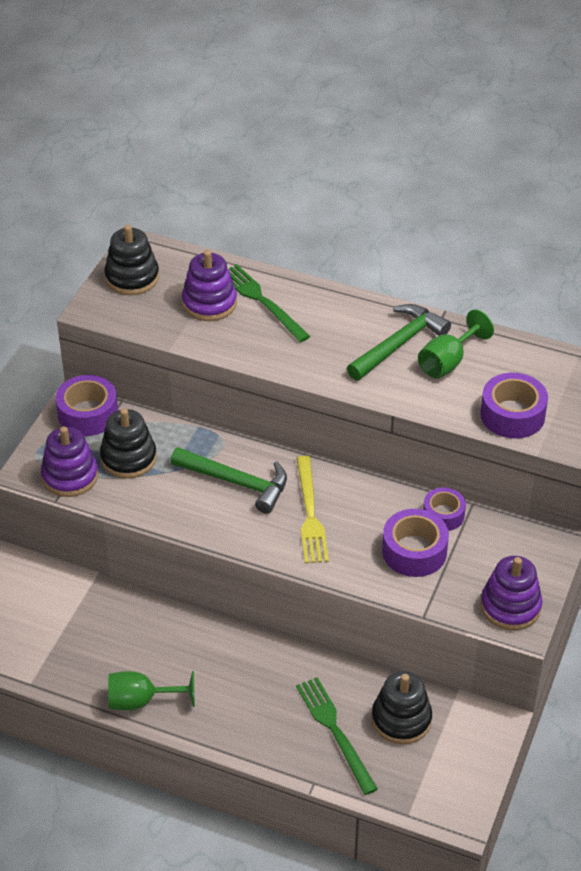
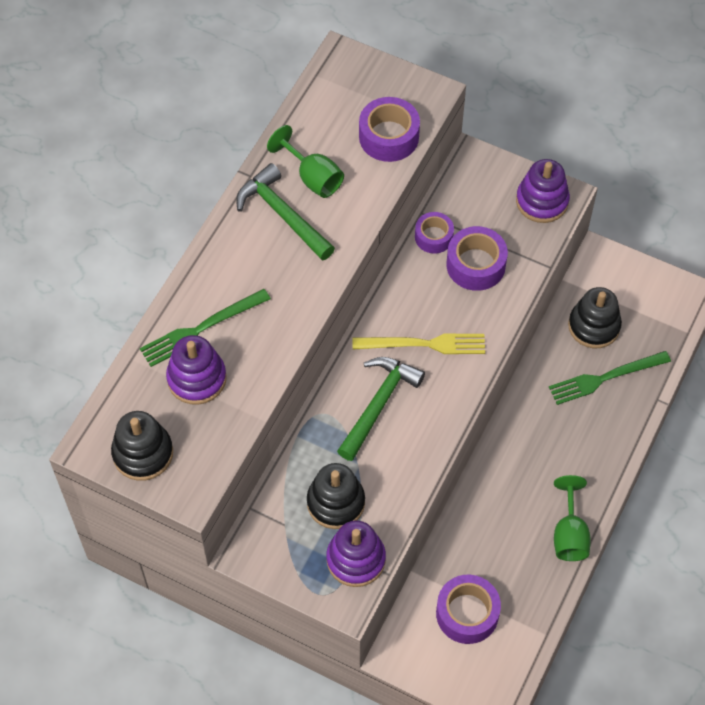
camera: 85 degrees left, 15 degrees up
purple tape [56,375,118,436] -> purple tape moved to [436,575,501,644]

